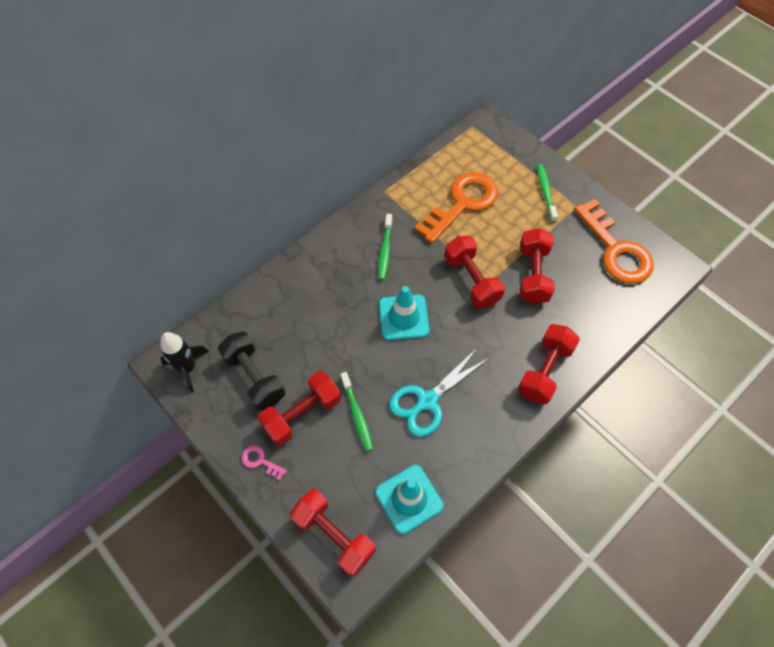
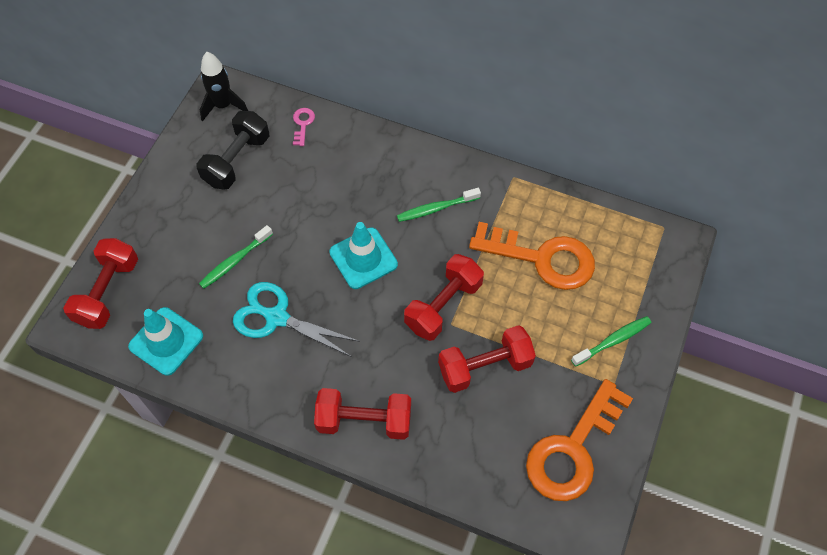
camera: 65 degrees right, 0 degrees up
pink key [242,445,287,481] -> pink key moved to [293,108,315,146]
red dumbbell [258,371,341,446] -> none

